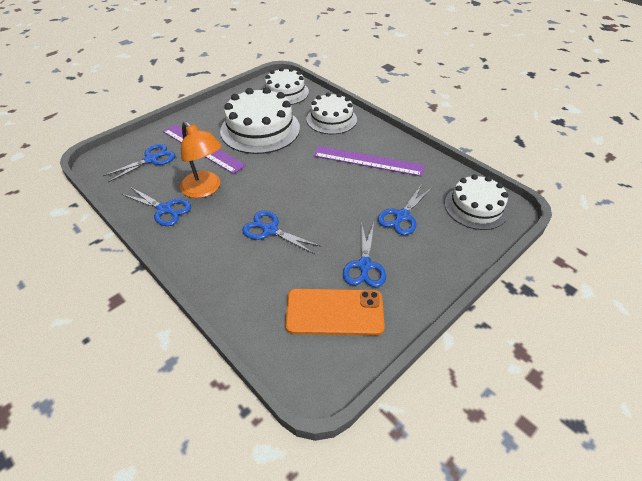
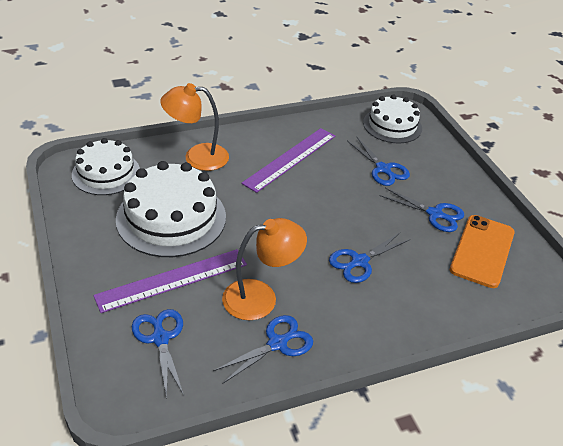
camera: 70 degrees left, 5 degrees down
white cake [307,93,357,134] -> orange lamp [160,83,229,171]

